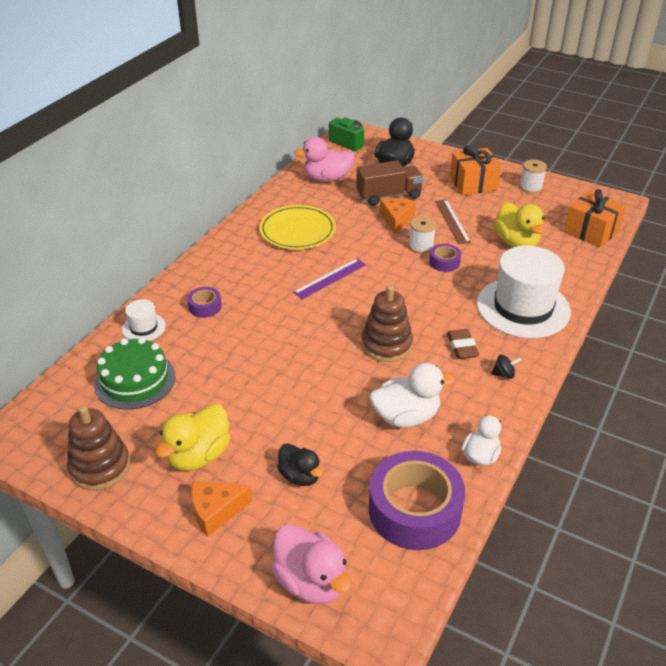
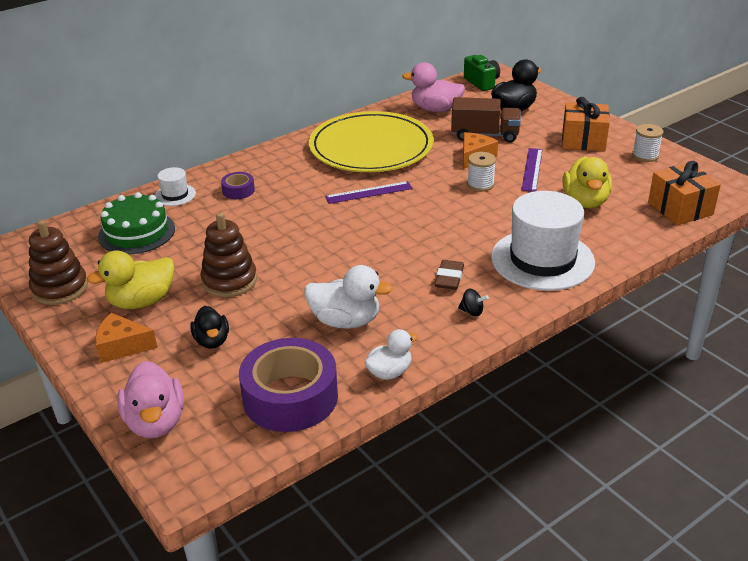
camera: 25 degrees right, 5 degrees down
yellow plate [259,205,336,250] -> yellow plate [309,111,434,172], size x1.58
brown stacking toy [361,285,413,362] -> brown stacking toy moved to [201,212,257,297]
purple tape [429,244,461,272] -> none
brown ruler [435,200,471,244] -> purple ruler [521,148,542,192]

